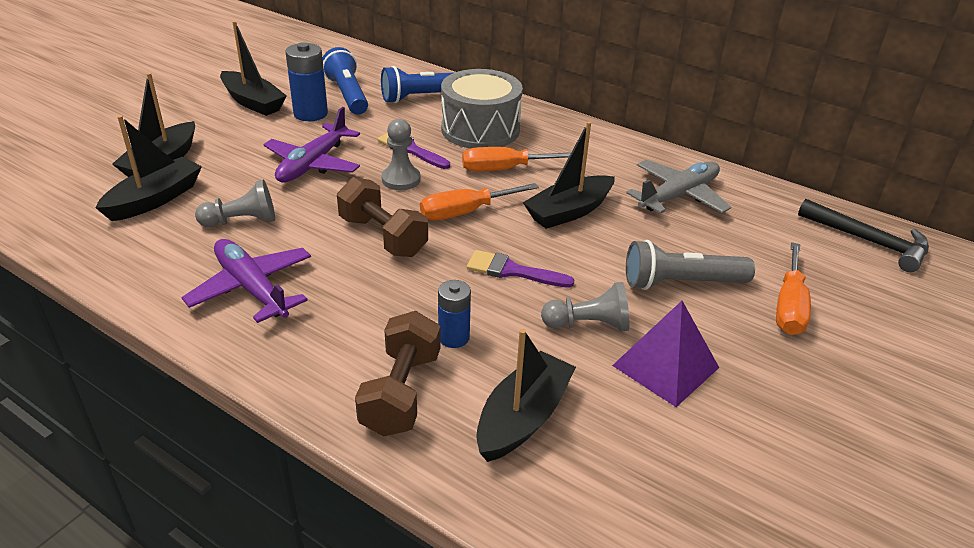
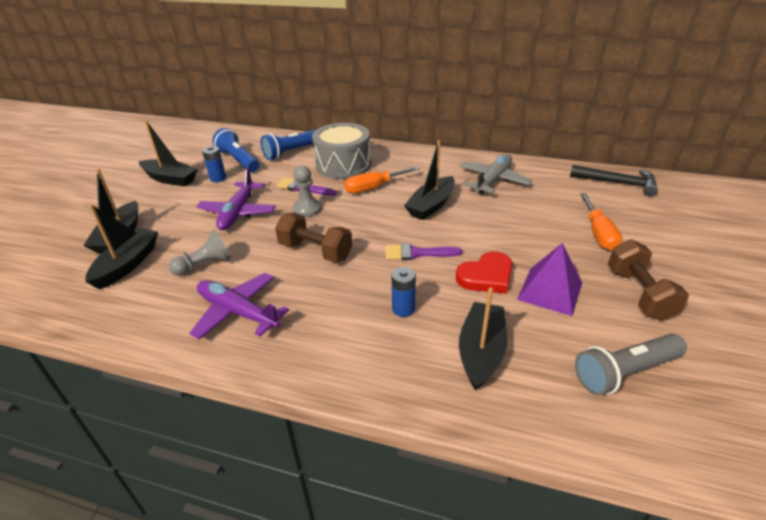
camera: 15 degrees left, 0 degrees up
blue battery [285,42,328,121] -> blue battery [202,146,226,182], size x0.64
brown dumbbell [355,311,440,437] -> brown dumbbell moved to [608,239,689,321]
orange screwdriver [420,183,539,221] -> none
grey pawn [541,282,629,332] -> red heart [456,251,512,293]
grey flashlight [626,240,755,290] -> grey flashlight moved to [575,334,687,396]

